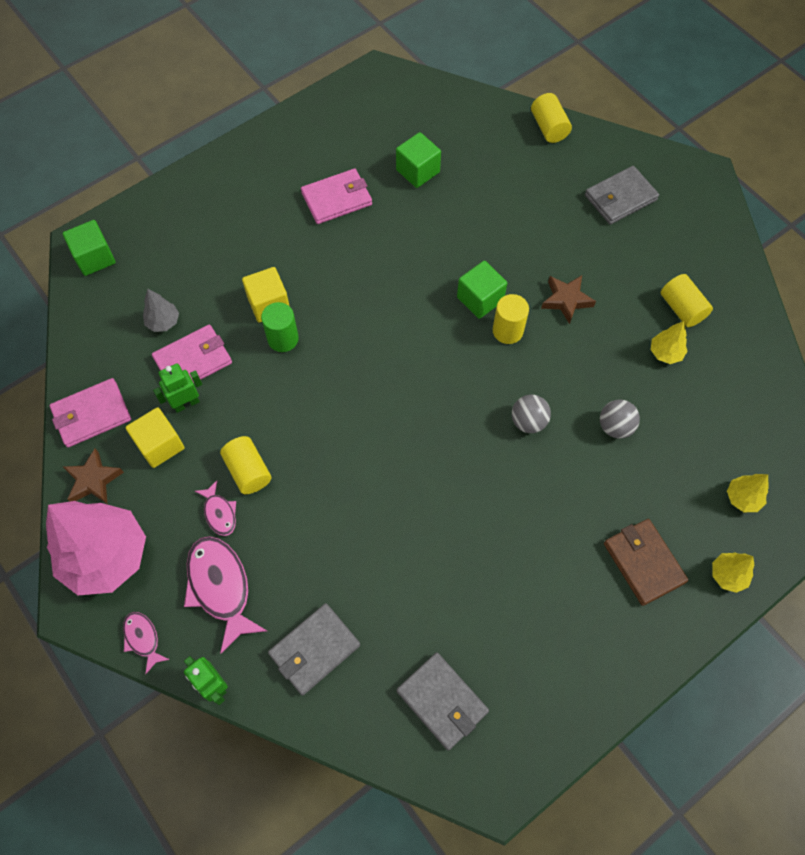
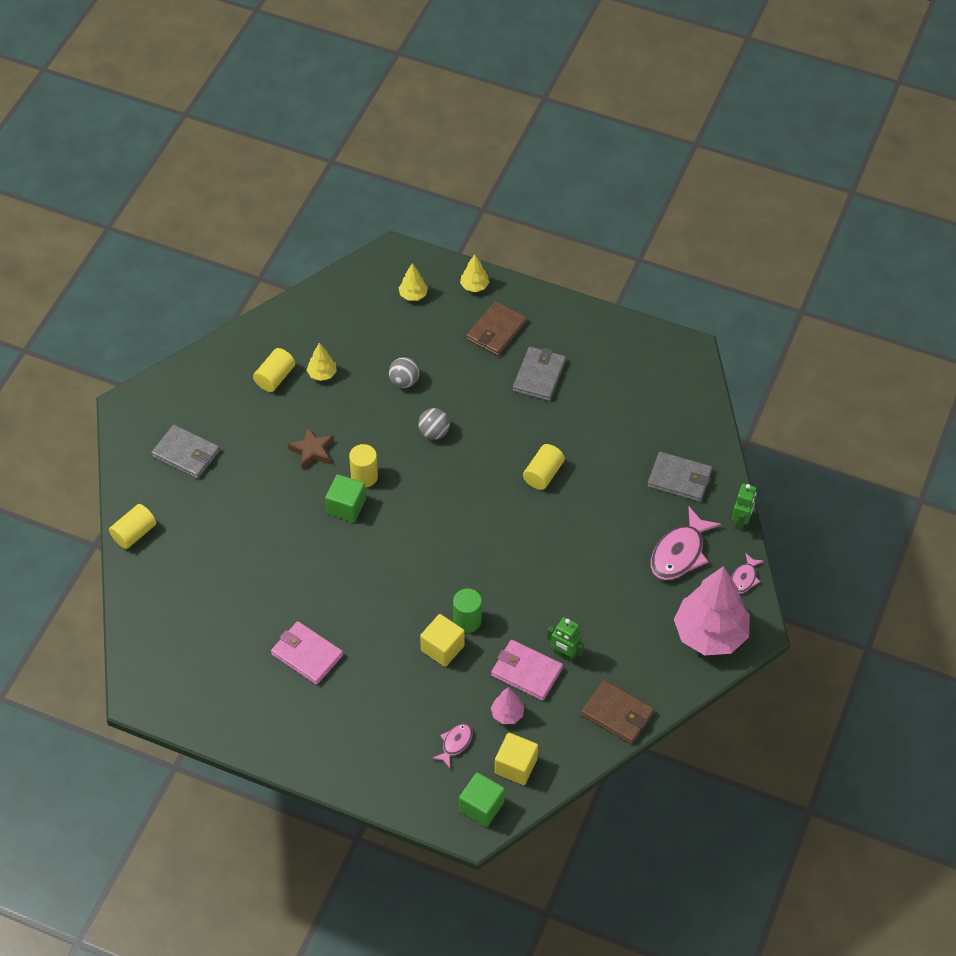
camera: 120 degrees left, 10 degrees down
pink wallet [50,378,131,447] -> brown wallet [581,680,654,744]
brown star [63,448,124,504] -> none
yellow cube [126,407,185,468] -> yellow cube moved to [495,733,538,785]
grey tree [143,289,179,332] -> pink tree [491,687,524,724]
pink fish [195,480,236,536] -> pink fish moved to [432,723,473,768]
yellow cylinder [220,436,271,494] -> yellow cylinder moved to [523,444,565,490]
green cube [396,132,441,188] -> none
grey wallet [397,652,489,751] -> grey wallet moved to [513,347,566,401]

